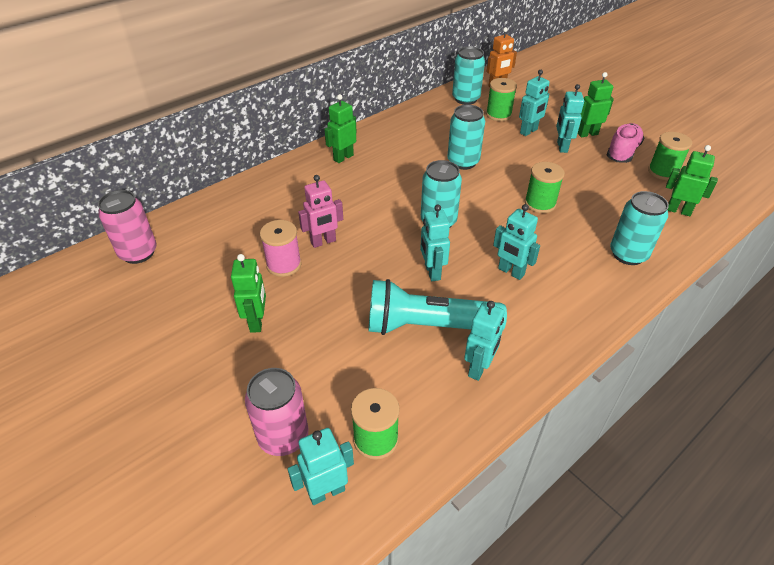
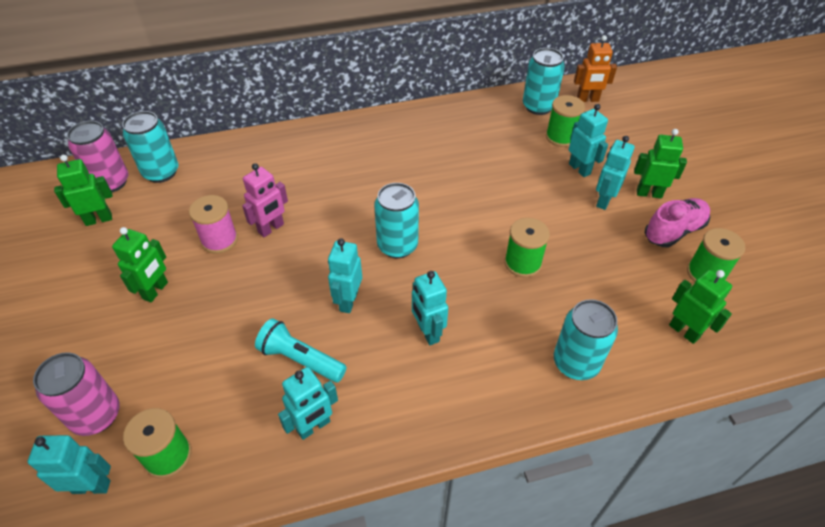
camera: 25 degrees right, 5 degrees up
pink robot [298,175,343,248] -> pink robot turned 45 degrees counterclockwise [242,163,288,237]
green robot [324,94,357,163] -> green robot moved to [54,155,113,226]
turquoise flashlight [368,279,507,335] -> turquoise flashlight [255,318,347,382], size x0.63
turquoise can [447,105,485,170] -> turquoise can moved to [122,111,178,183]
turquoise robot [519,70,550,136] -> turquoise robot turned 105 degrees counterclockwise [569,104,608,177]

